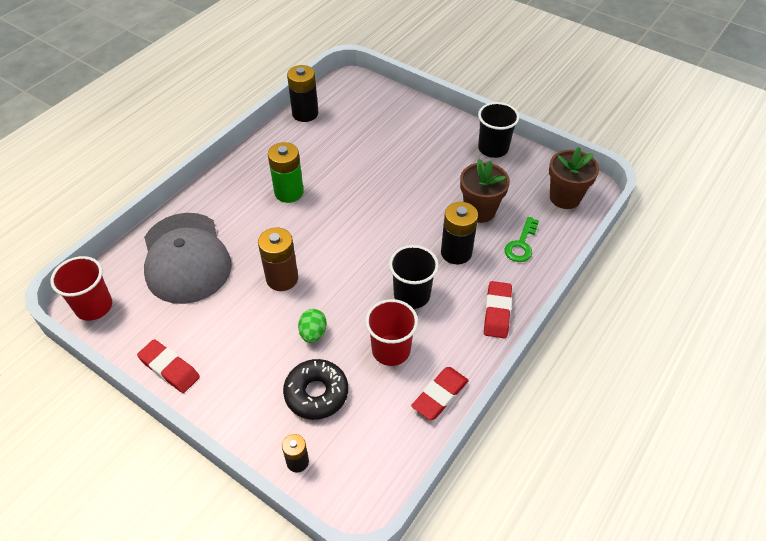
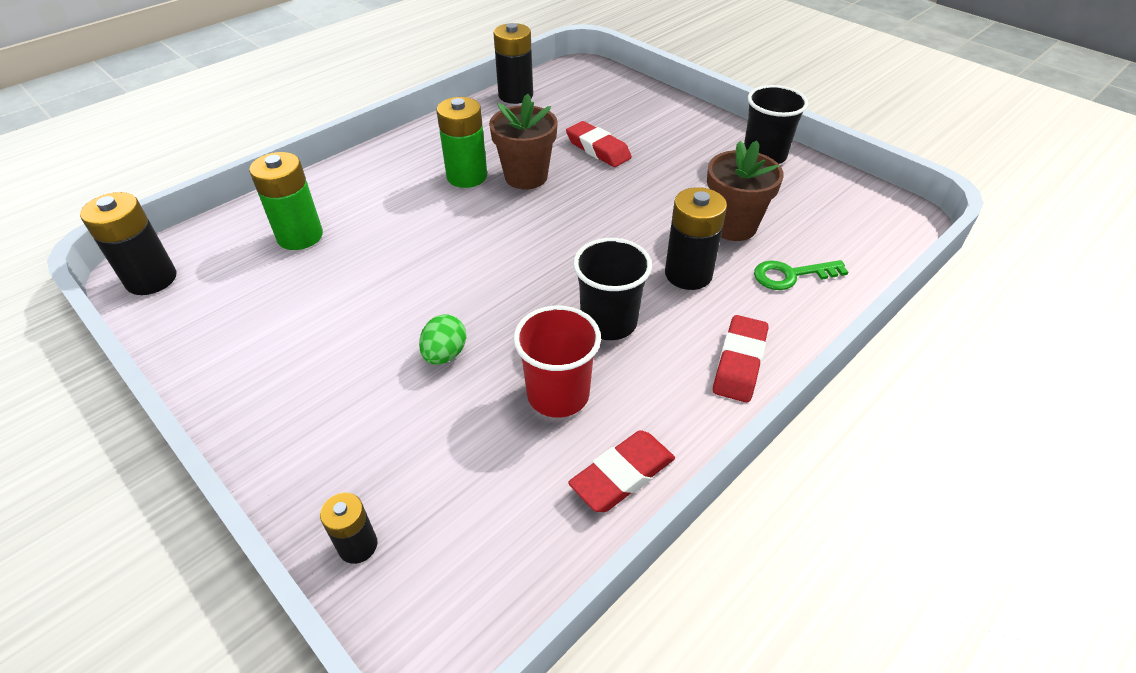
camera: 10 degrees right, 5 degrees down
red cup [50,256,112,321] -> black battery [80,192,176,295]
red eraser [137,339,200,393] -> red eraser moved to [566,121,632,167]
grey cap [144,213,232,304] -> green battery [249,152,323,250]
brown battery [258,228,298,291] -> none
black donut [283,359,348,420] -> none
green key [505,217,539,262] -> green key turned 45 degrees clockwise [754,260,848,290]
brown flower pot [549,147,599,209] -> brown flower pot moved to [489,94,558,189]

